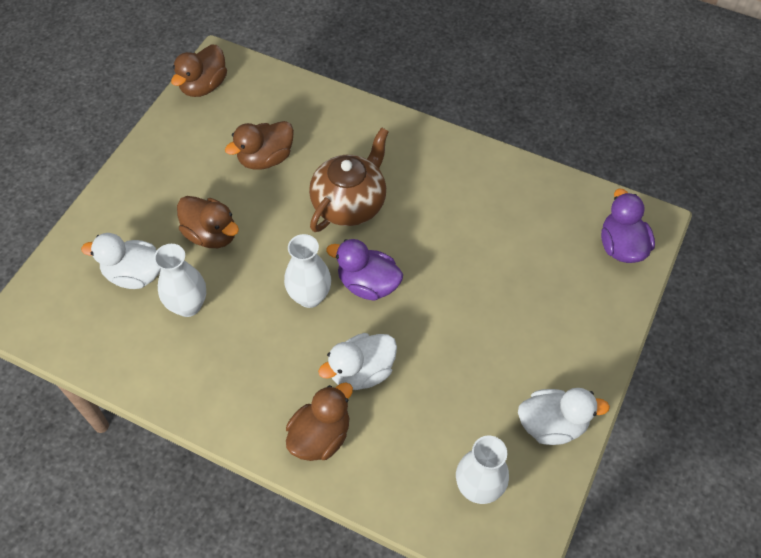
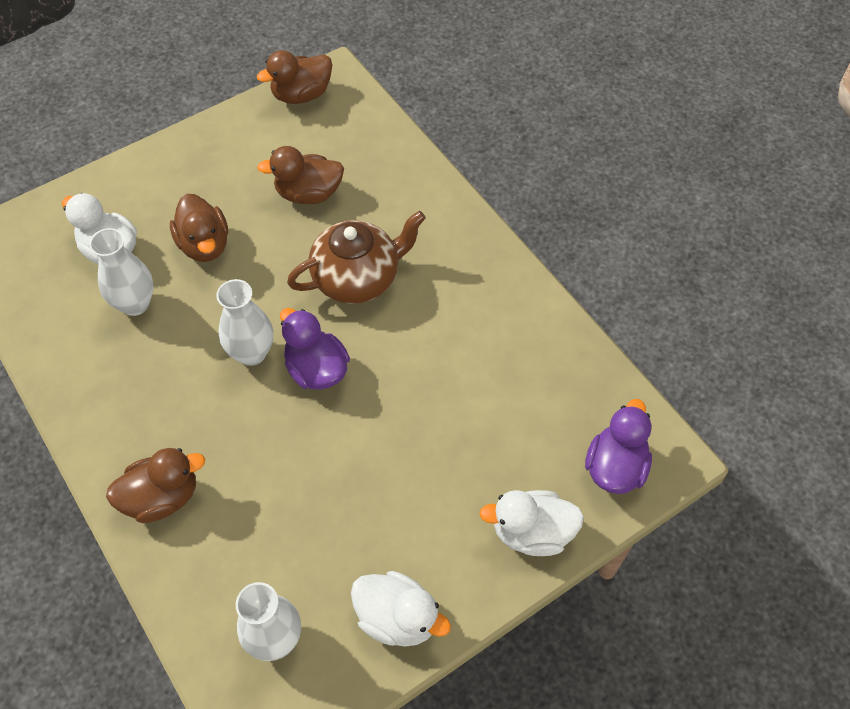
camera: 30 degrees right, 0 degrees up
white duck [318,333,397,390] -> white duck moved to [479,490,584,556]

